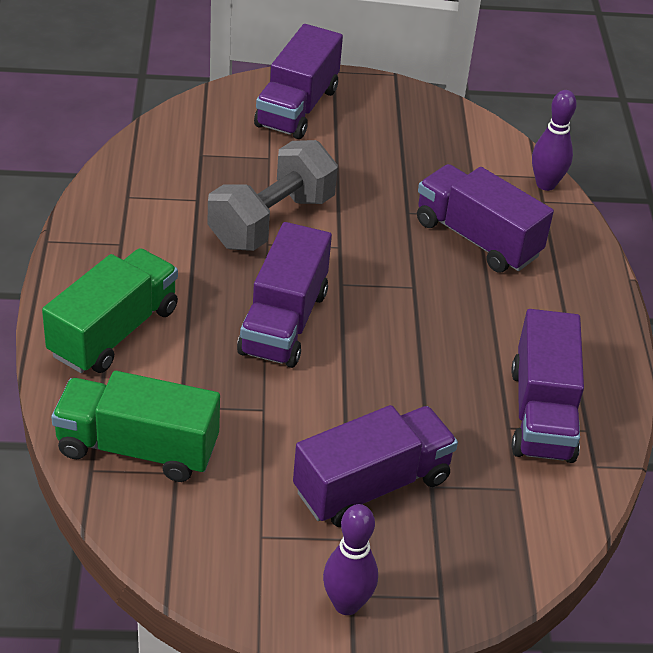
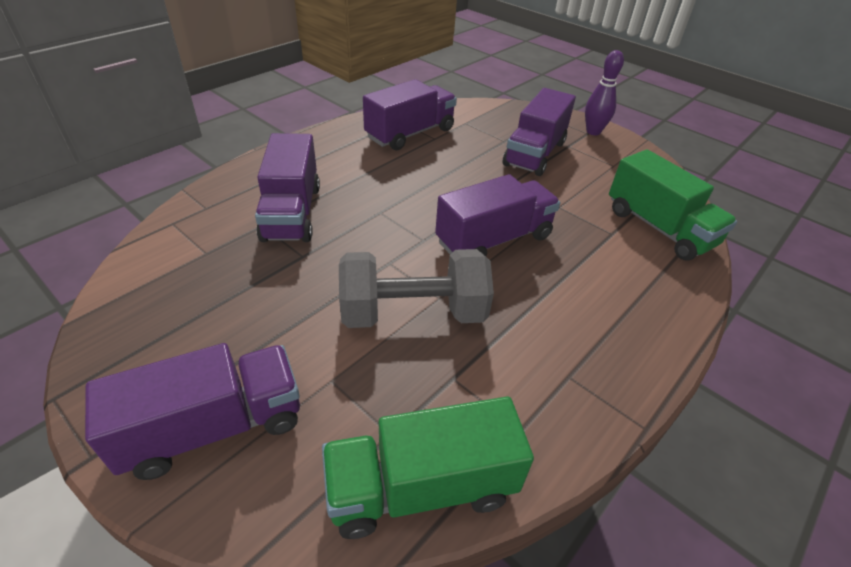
camera: 135 degrees left, 0 degrees up
green truck [42,248,178,373] -> green truck moved to [322,397,534,539]
purple truck [293,405,458,527] -> purple truck turned 75 degrees counterclockwise [503,88,576,176]
purple bowling pin [532,90,577,191] -> none

